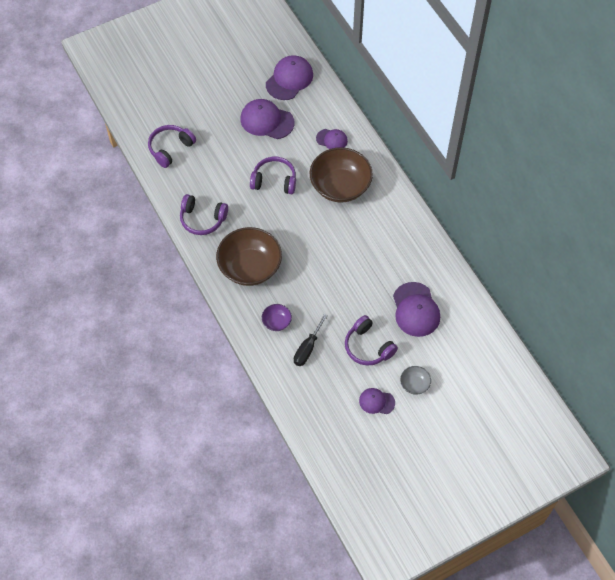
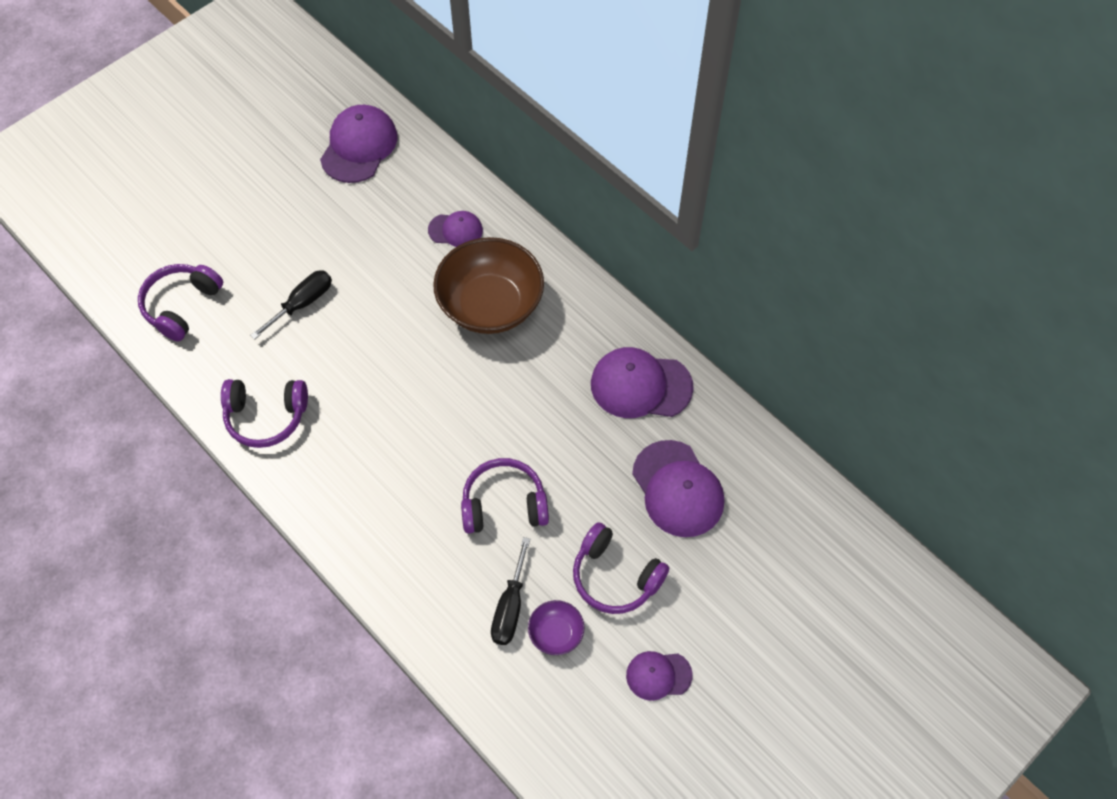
camera: 15 degrees left, 0 degrees up
brown bowl [216,227,282,286] -> none
purple cap [240,99,294,139] -> purple cap moved to [591,347,694,418]
purple headphones [250,157,296,194] -> purple headphones moved to [461,458,549,534]
purple bowl [262,304,292,331] -> purple bowl moved to [528,600,585,655]
grey bowl [400,366,431,395] -> none
none -> black screwdriver [250,271,332,340]

